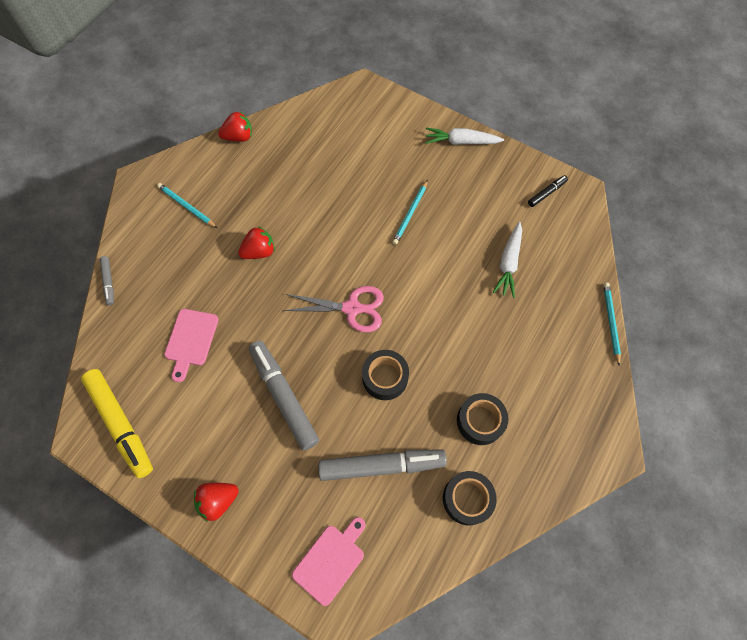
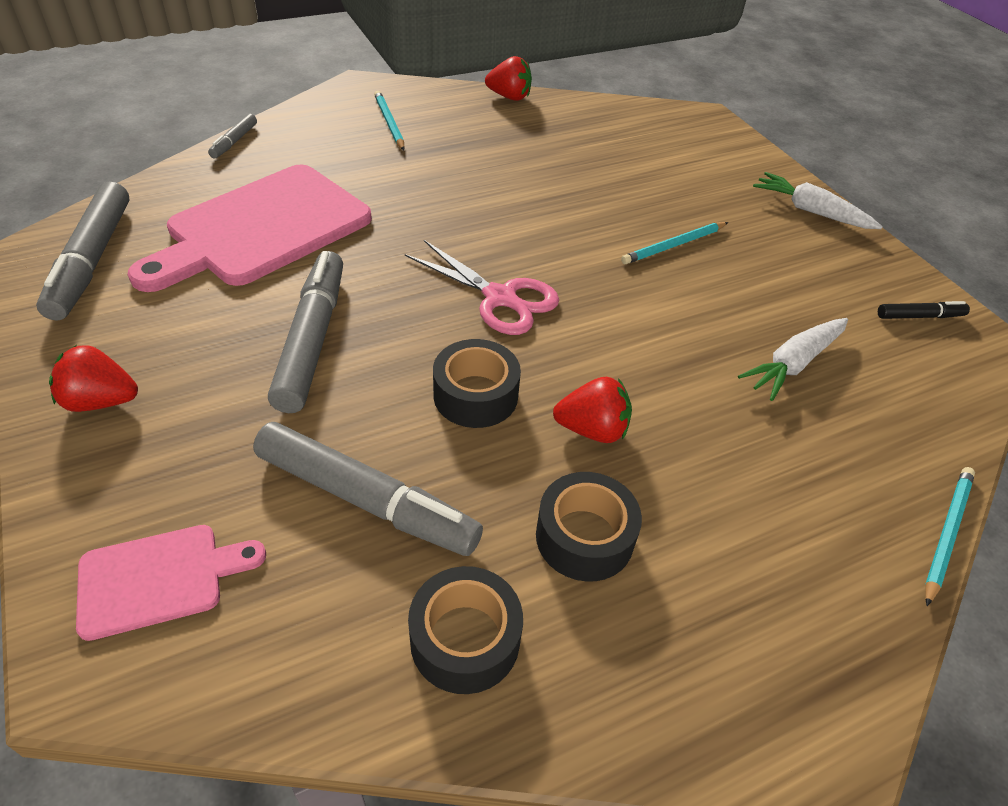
camera: 30 degrees right, 20 degrees down
yellow marker [81,369,153,478] -> grey marker [36,182,130,321]
pink cutting board [164,309,219,382] -> pink cutting board [127,164,372,292], size x1.99
red strawberry [238,226,275,259] -> red strawberry moved to [553,377,632,443]

